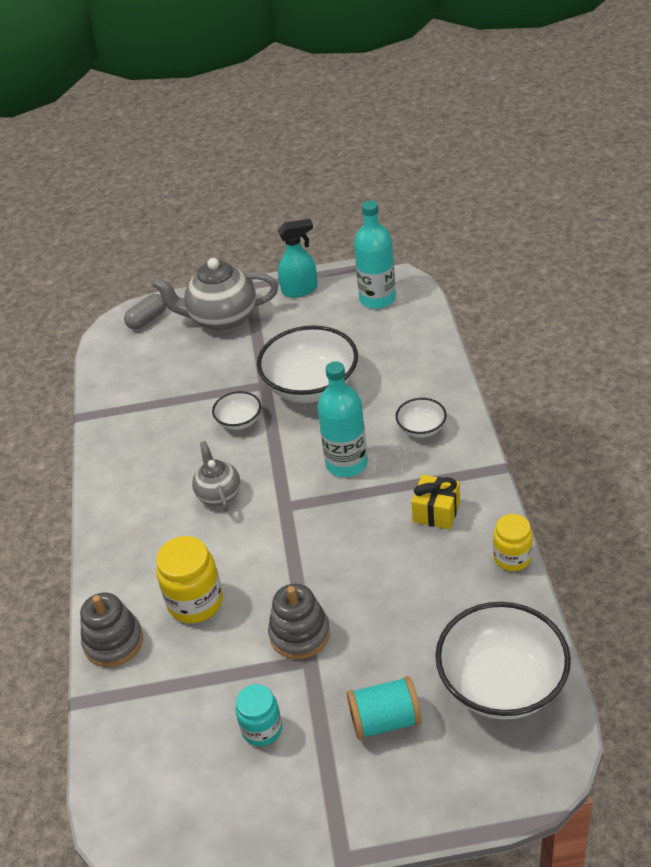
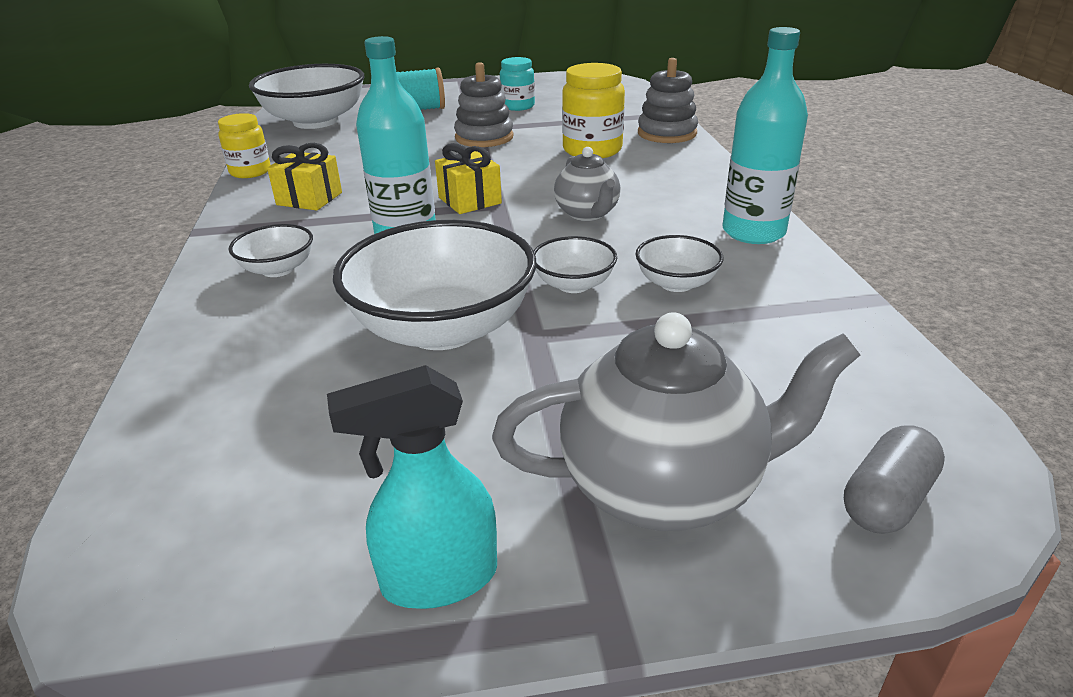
camera: 175 degrees right, 10 degrees down
turquoise bottle [354,201,396,309] -> turquoise bottle moved to [723,27,808,244]
none -> yellow gift [435,143,502,214]
none -> white bowl [635,235,723,292]

